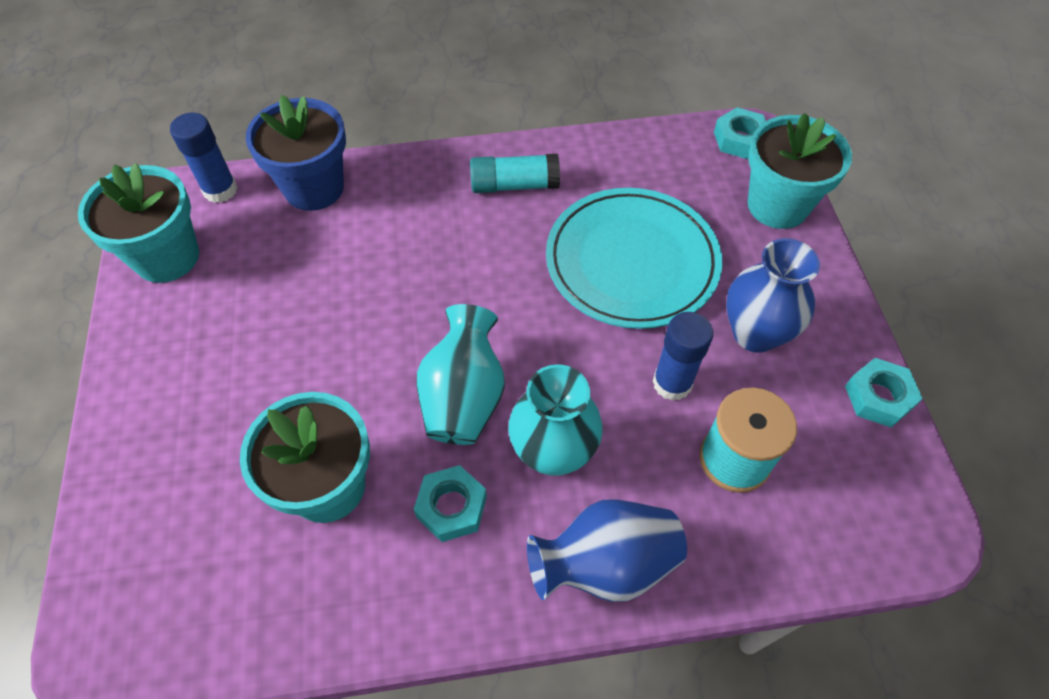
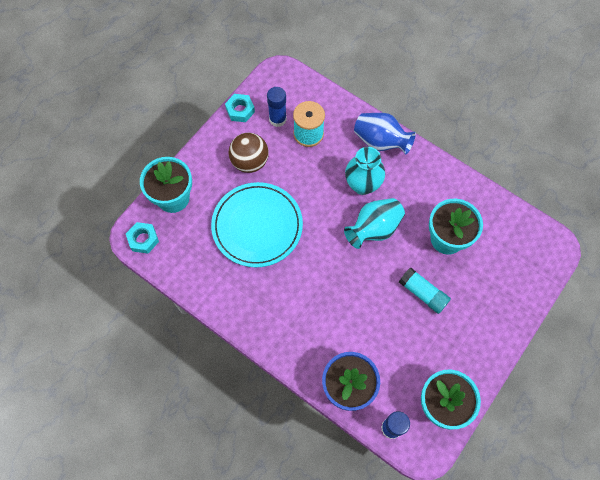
camera: 135 degrees left, 10 degrees up
turquoise nut [414,465,487,542] -> none
turquoise glue stick [470,154,560,193] -> turquoise glue stick moved to [399,267,451,314]
blue glue stick [653,312,713,401] -> blue glue stick moved to [267,87,287,127]
blue vase [726,238,820,353] -> brown ball [229,133,269,173]

